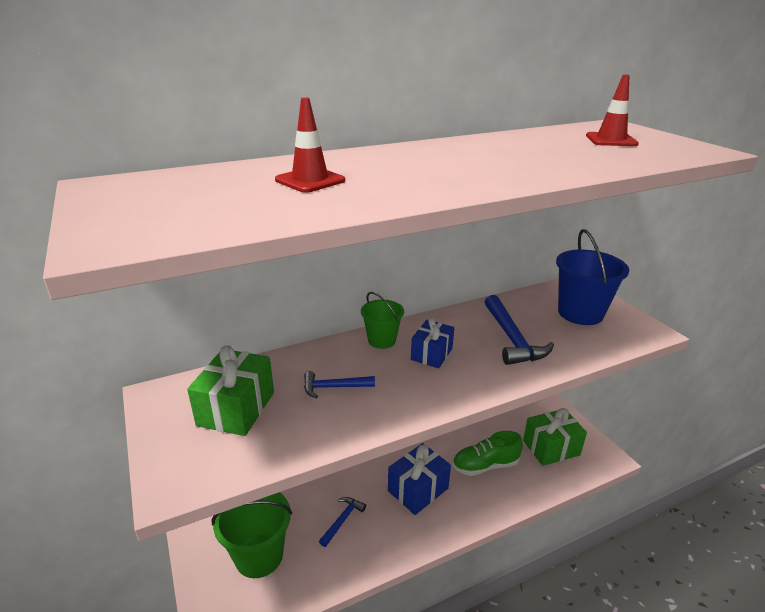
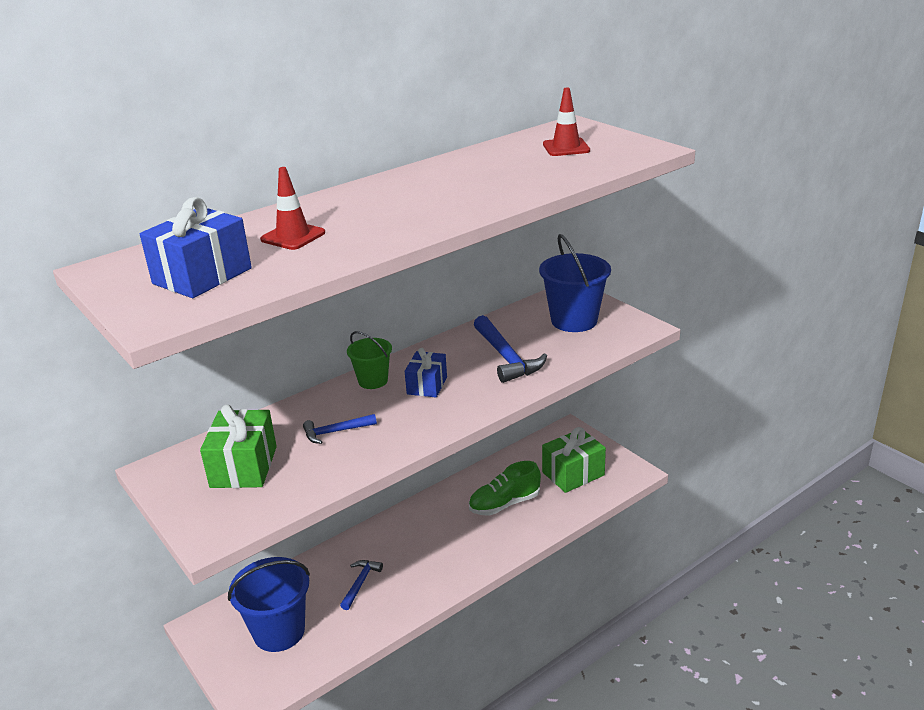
camera: 10 degrees left, 0 degrees up
green bucket [211,492,292,578] -> blue bucket [228,557,310,652]
blue gift [388,443,451,515] -> blue gift moved to [140,197,252,298]

